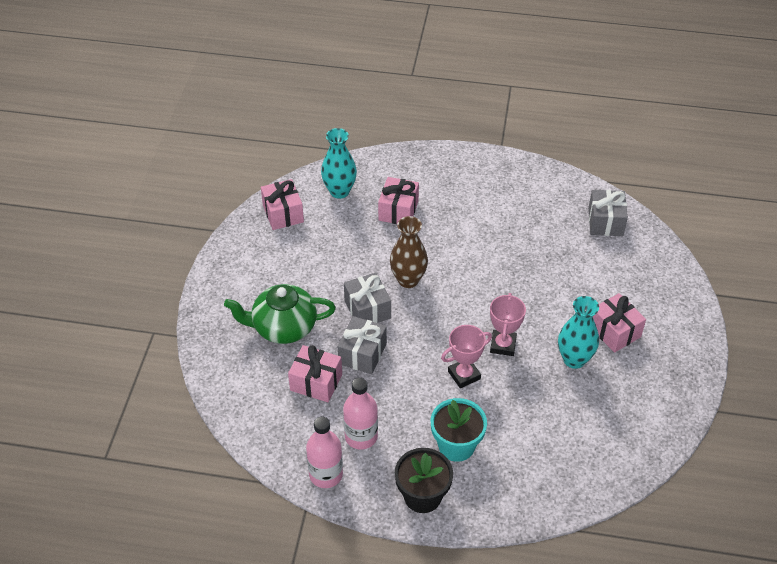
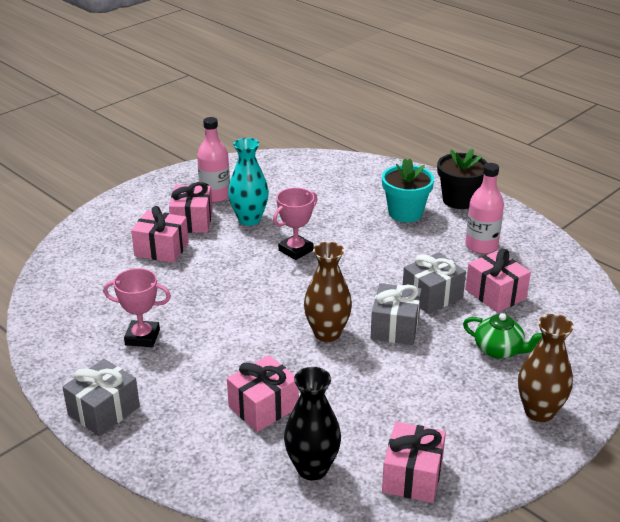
camera: 145 degrees left, 15 degrees down
green teapot [224,284,336,344] -> green teapot [463,313,542,359], size x0.61
pink bottle [306,417,343,488] -> pink bottle moved to [197,117,230,203]
turquoise vase [321,128,357,199] -> black vase [284,367,341,480]
pink trophy [441,325,492,388] -> pink trophy moved to [103,268,171,347]
grey gift [588,190,628,236] -> grey gift moved to [62,359,140,436]
none -> pink gift [131,206,189,263]
none -> brown vase [518,314,574,422]

